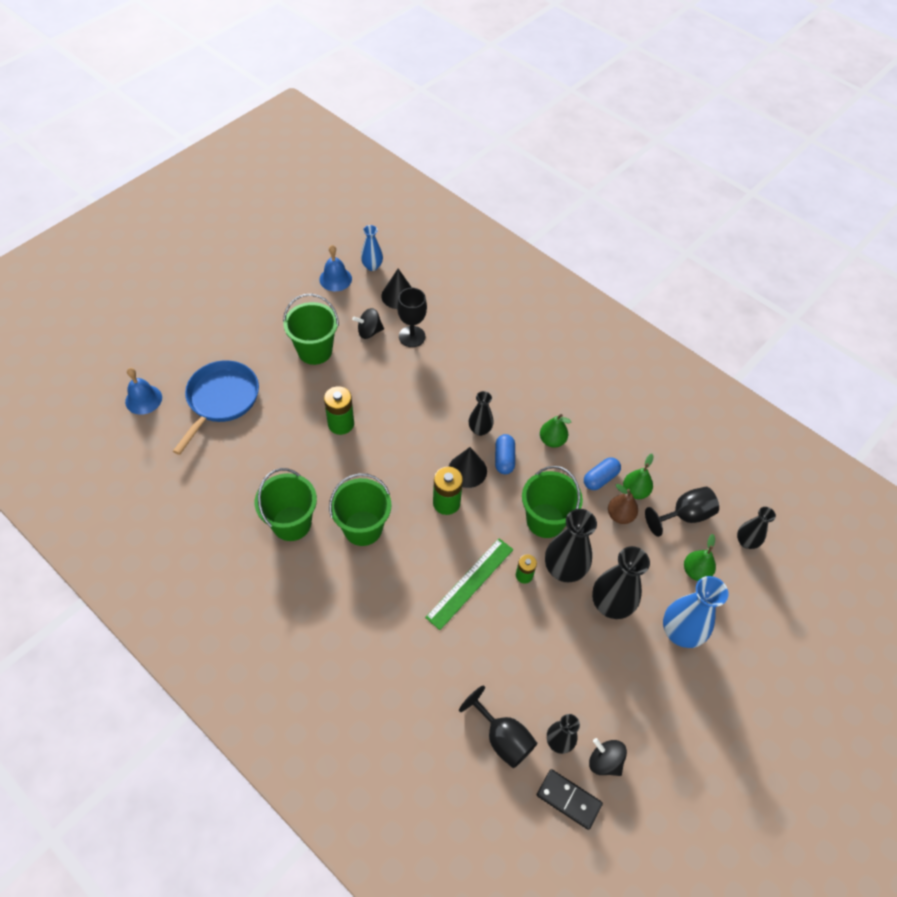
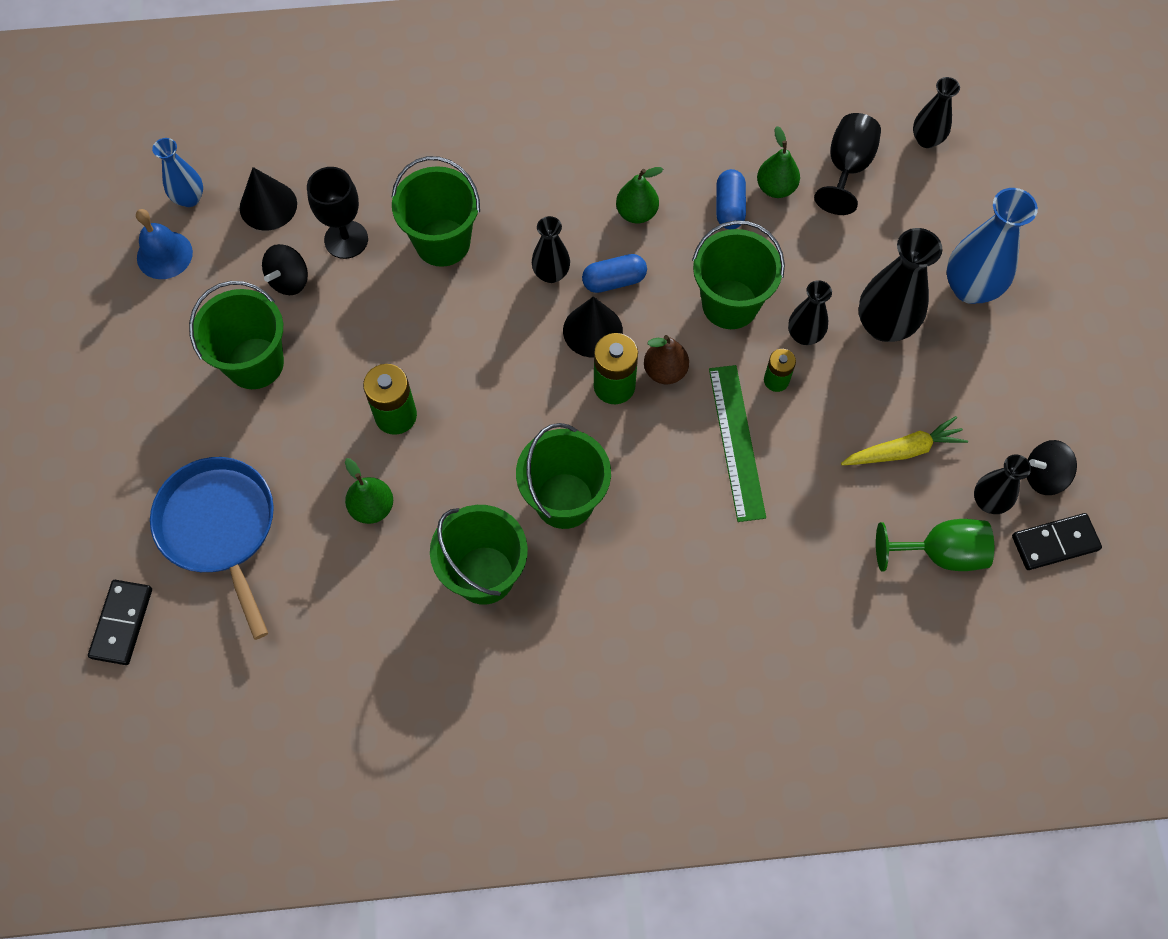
camera: 45 degrees left, 10 degrees up
blue bell [125,368,162,415] -> black domino [88,580,152,665]
black goblet [459,685,537,768] -> green goblet [876,519,994,571]
blue capsule [495,434,515,474] -> blue capsule turned 60 degrees counterclockwise [582,254,647,293]
black vase [545,509,597,582] -> black vase [788,280,832,345], size x0.59
brown pear [608,484,638,524] -> brown pear moved to [644,335,689,384]
green pear [684,534,716,581] -> green pear moved to [345,458,393,524]
none -> green bucket [391,156,480,267]
none -> yellow carrot [841,416,968,465]

